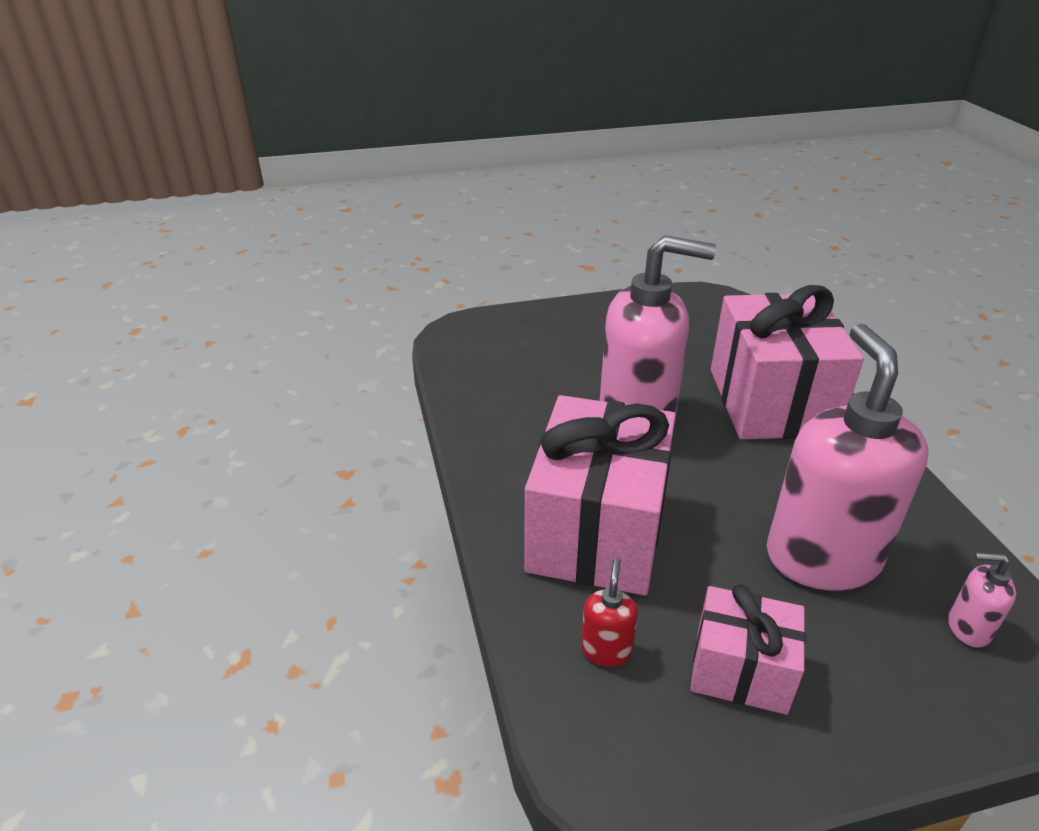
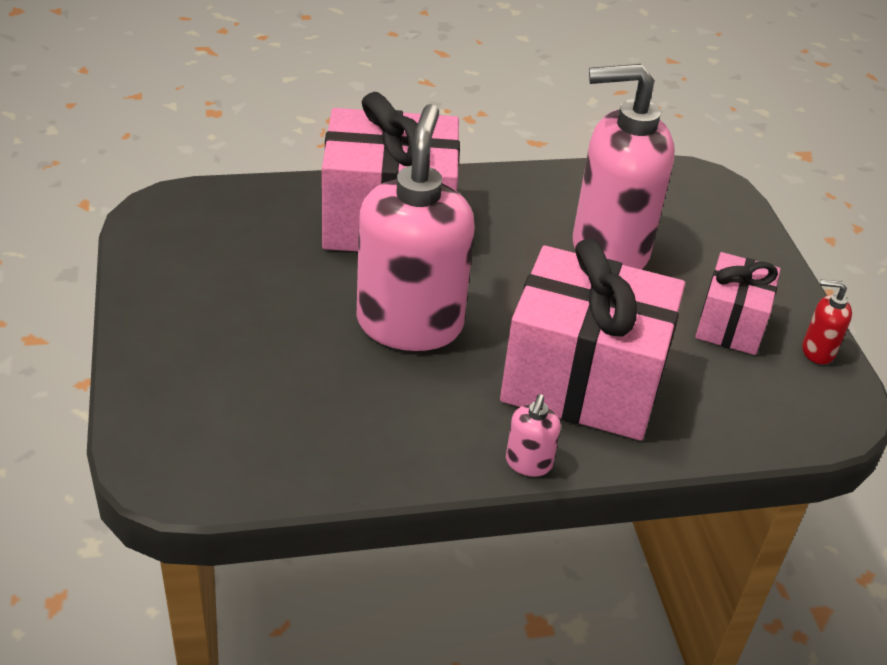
camera: 90 degrees left, 5 degrees up
red soap dispenser [581,558,638,667] -> red soap dispenser moved to [802,280,852,364]
pink soap dispenser [948,552,1016,647] -> pink soap dispenser moved to [506,394,561,477]

